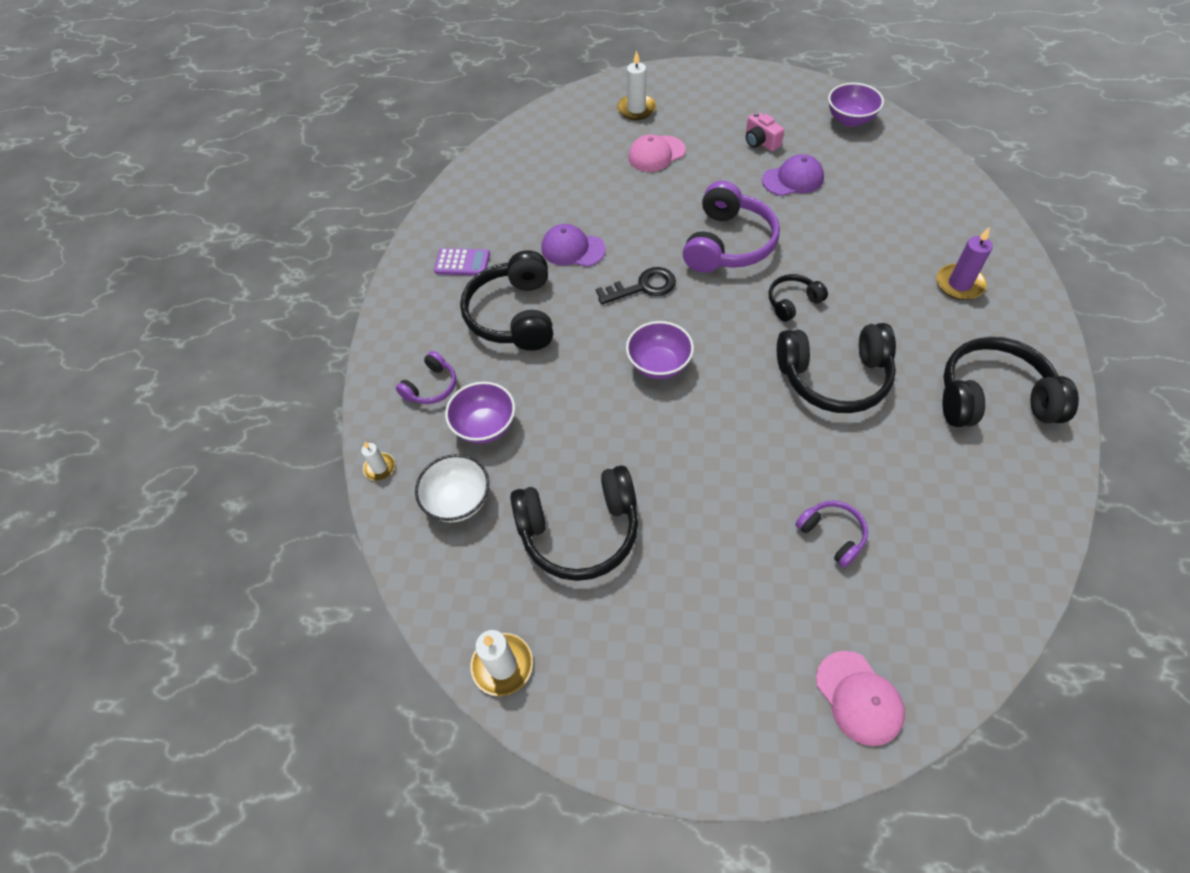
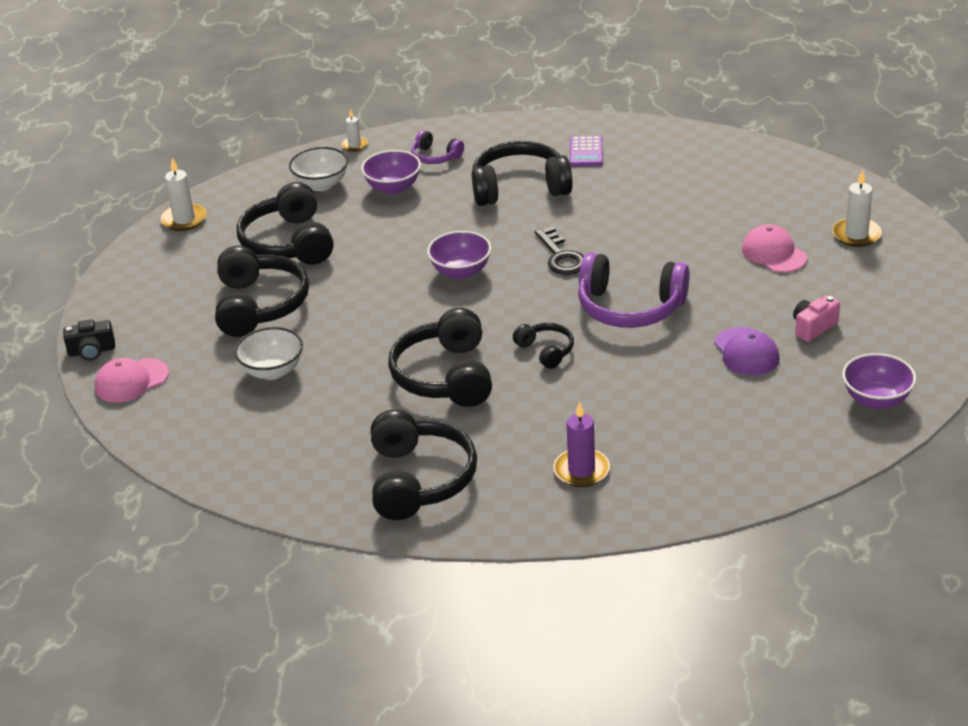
camera: 85 degrees right, 20 degrees down
purple cap [541,224,606,267] -> none
purple headphones [795,500,868,567] -> white bowl [234,327,303,380]
none -> black camera [63,319,115,360]
none -> black headphones [215,246,309,337]

